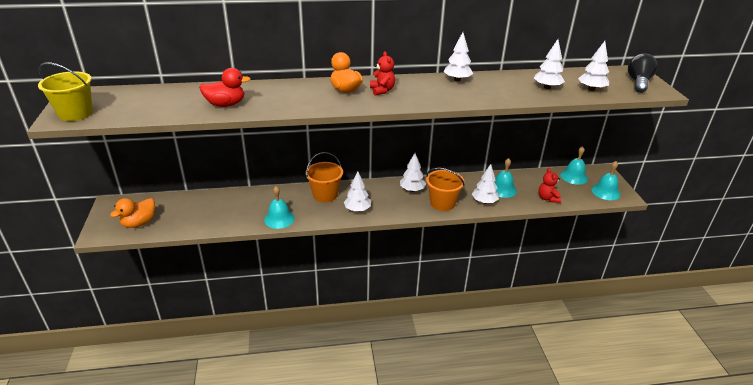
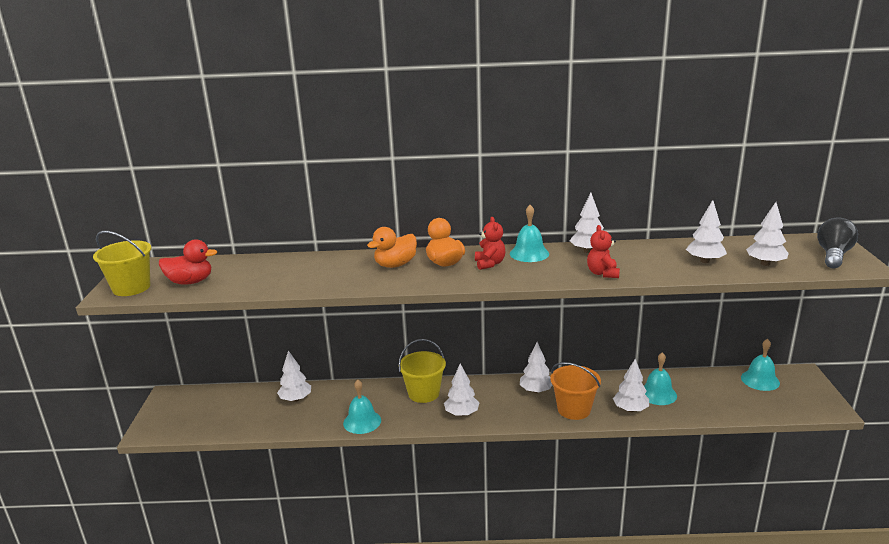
camera: 10 degrees right, 10 degrees down
orange duck [110,198,155,228] -> orange duck moved to [367,227,417,268]
red duck [199,68,251,107] -> red duck moved to [159,239,217,285]
orange bucket [305,152,343,202] -> yellow bucket [398,339,446,403]
red teddy bear [538,168,561,203] -> red teddy bear moved to [587,225,620,278]
turquoise bell [591,161,620,200] -> turquoise bell moved to [510,205,549,262]
none -> white tree [277,350,311,402]

